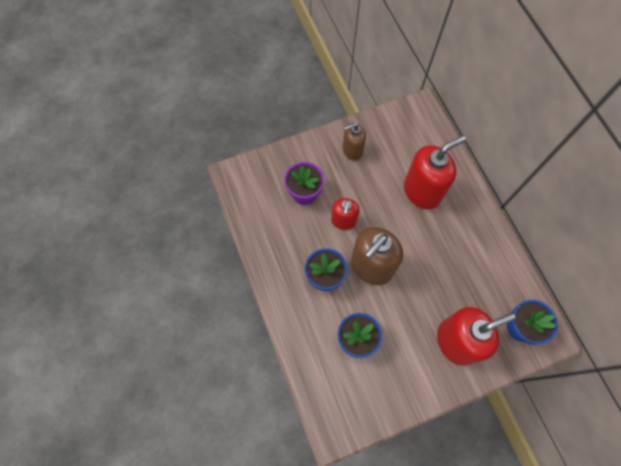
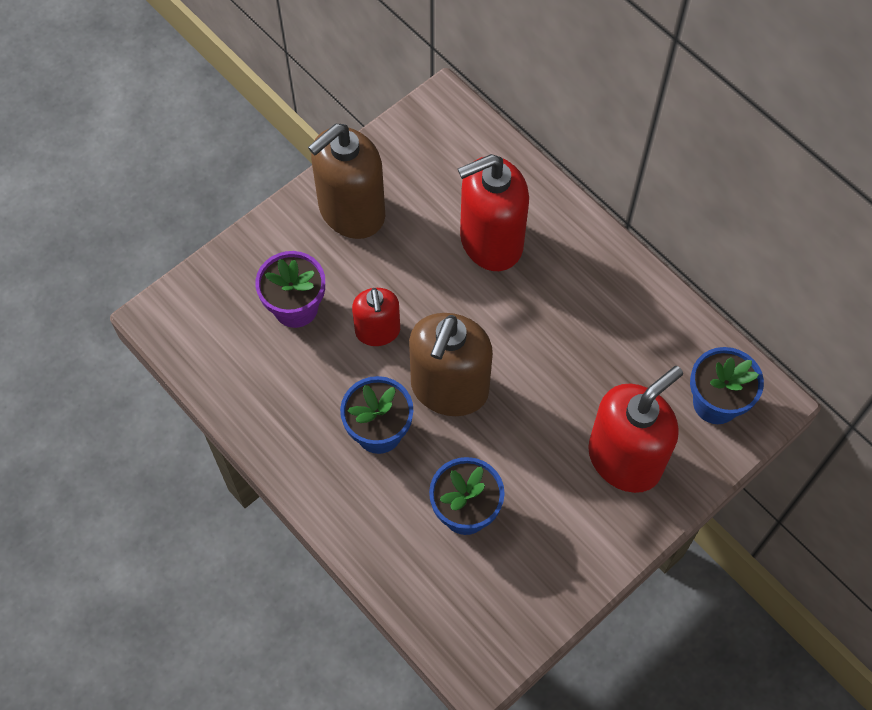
camera: 20 degrees left, 5 degrees down
brown soap dispenser [343,123,366,160] -> brown soap dispenser [308,124,385,239], size x1.72
red soap dispenser [404,135,466,209] -> red soap dispenser turned 150 degrees counterclockwise [458,154,529,271]

